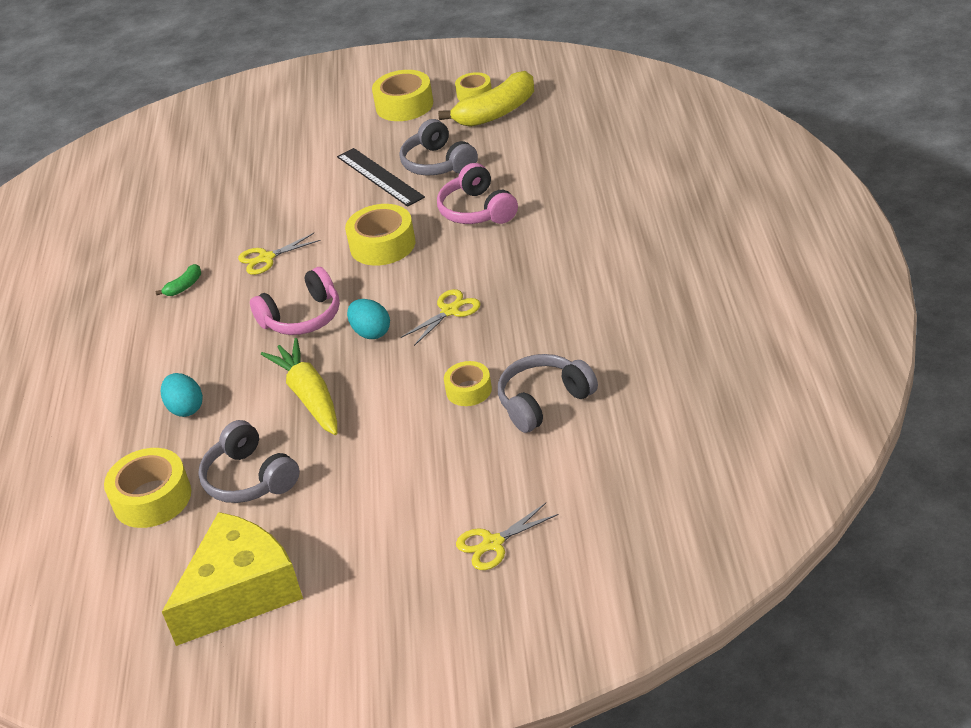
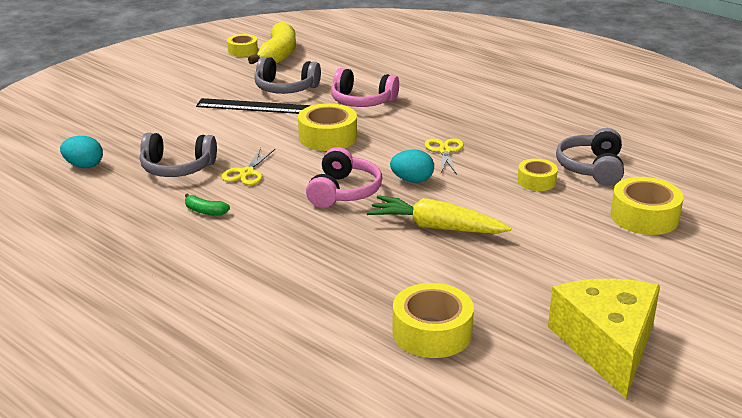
camera: 50 degrees left, 10 degrees down
green banana [156,264,201,296] -> green banana turned 120 degrees clockwise [185,194,230,215]
turquoise egg [161,373,203,417] -> turquoise egg moved to [60,136,103,168]
grey headphones [198,420,300,503] -> grey headphones moved to [140,133,217,177]
yellow tape [372,70,433,121] -> yellow tape moved to [611,177,684,235]
yellow scissors [456,503,558,570] -> none

